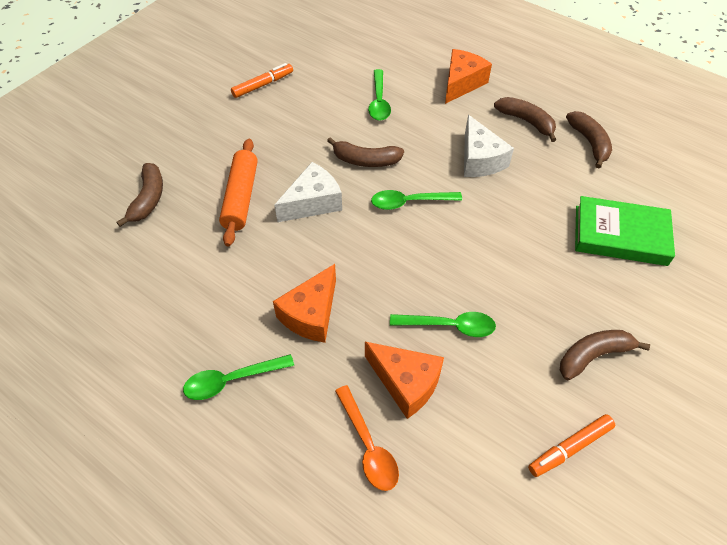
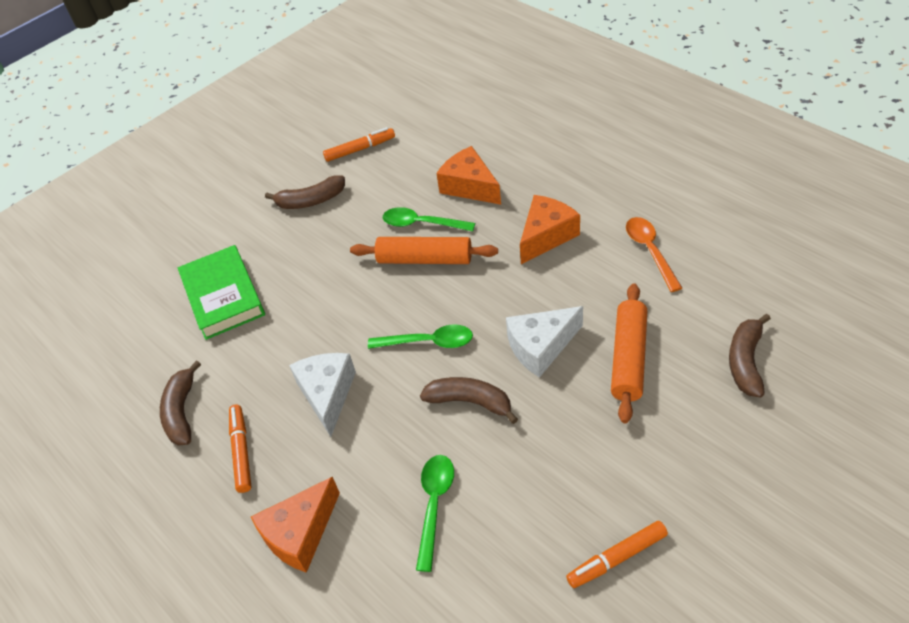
camera: 165 degrees left, 5 degrees down
green spoon [183,354,294,400] -> none
orange spoon [335,385,399,491] -> orange spoon moved to [626,217,682,292]
brown banana [494,97,556,142] -> orange marker [229,405,251,493]
green book [575,196,675,266] -> green book turned 45 degrees clockwise [178,245,265,340]
none -> orange rolling pin [350,237,498,264]

